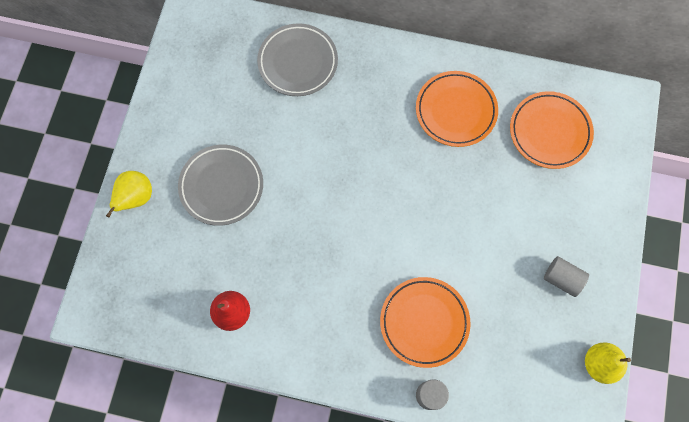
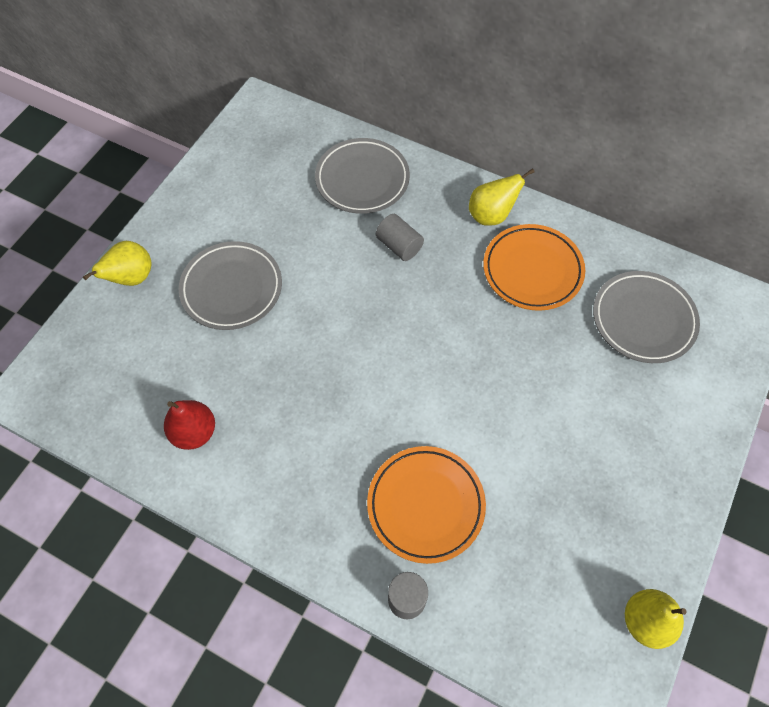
camera: 15 degrees right, 10 degrees down
orange plate [510,91,594,169] -> grey plate [593,271,700,363]
grey cylinder [544,256,589,297] -> grey cylinder moved to [376,214,424,261]
none -> yellow pear [469,168,535,226]

